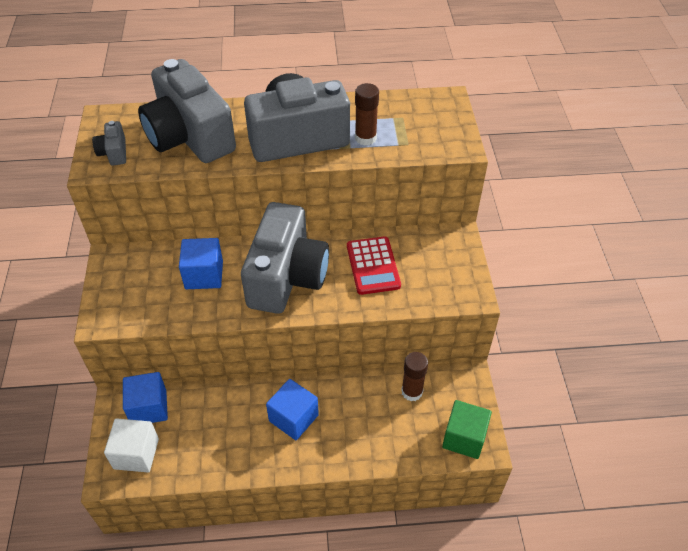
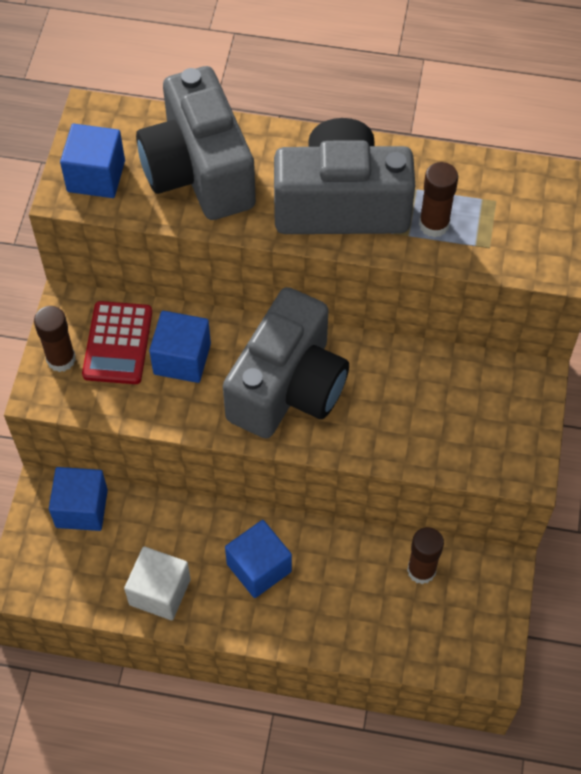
camera: 15 degrees right, 10 degrees up
grey camera [92,121,126,166] -> blue cube [60,124,125,198]
white cube [104,418,159,472] -> white cube moved to [124,546,191,620]
red calculator [347,237,401,295] -> red calculator moved to [82,301,152,384]
green cube [442,400,492,459] -> none
none -> brown glue stick [34,306,76,372]

